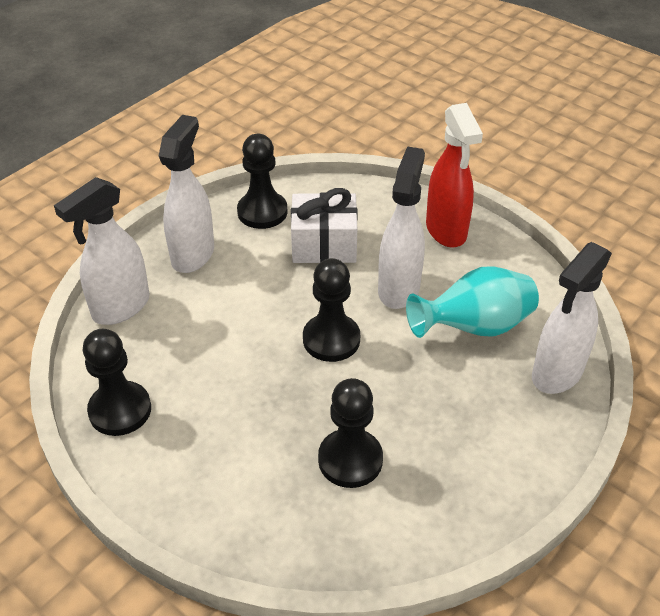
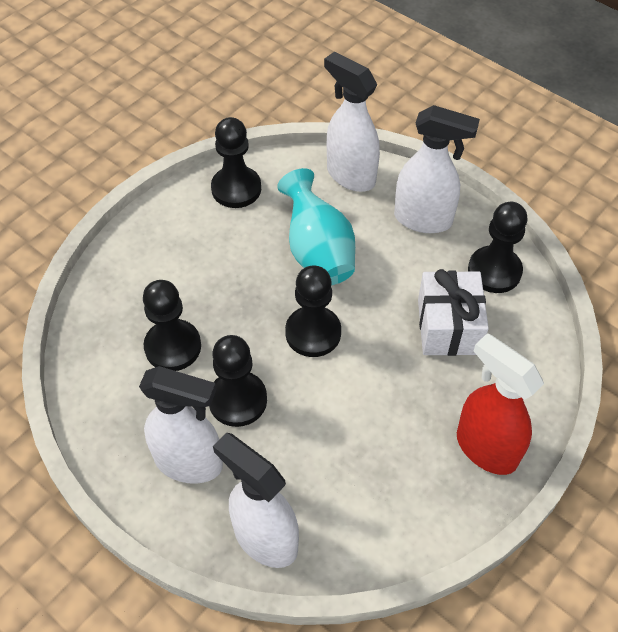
camera: 90 degrees right, 10 degrees up
white spray bottle [378,146,425,309] -> white spray bottle moved to [139,366,223,484]
turquoise vase [406,266,539,338] -> turquoise vase moved to [277,168,355,285]
red spray bottle [426,103,483,248] -> red spray bottle turned 60 degrees clockwise [457,333,544,475]
none -> black pawn [209,335,267,427]

